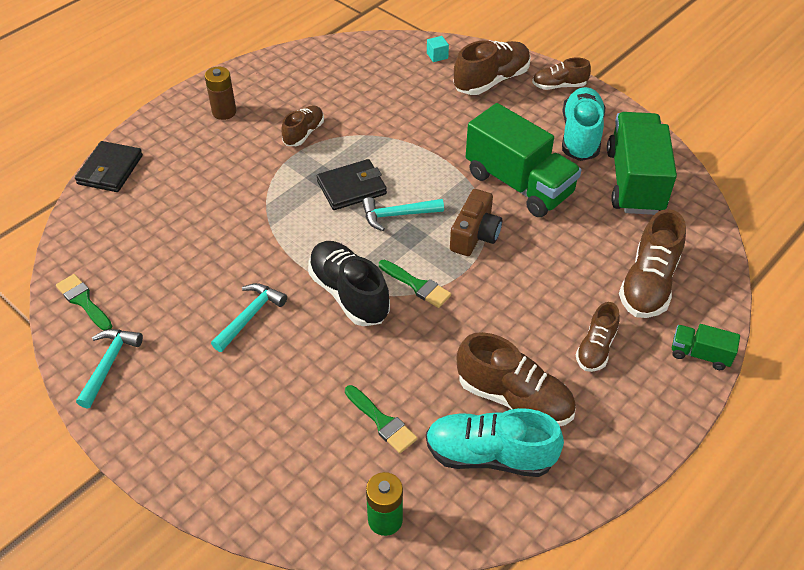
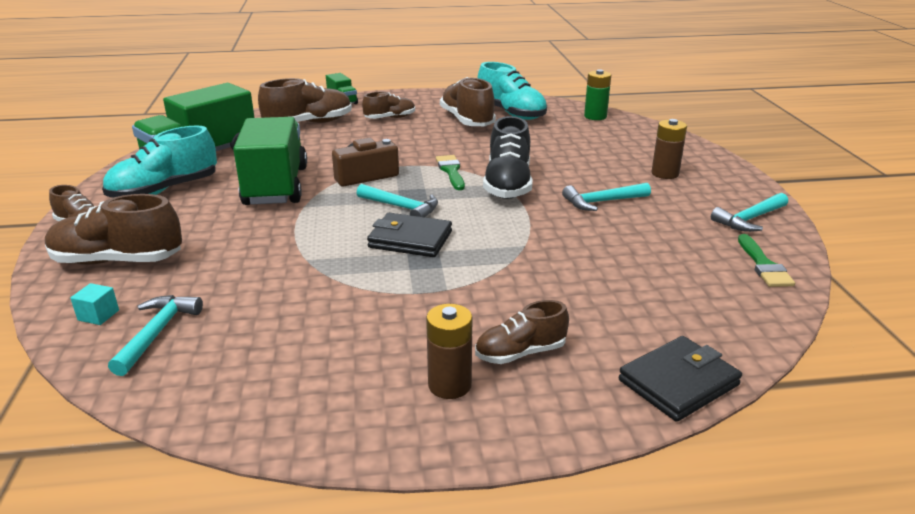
camera: 140 degrees left, 20 degrees down
brown shoe [282,105,324,146] -> brown shoe moved to [475,300,569,364]
green brush [345,385,417,453] -> none
none -> turquoise hammer [108,295,203,376]
none -> brown battery [651,119,687,179]

